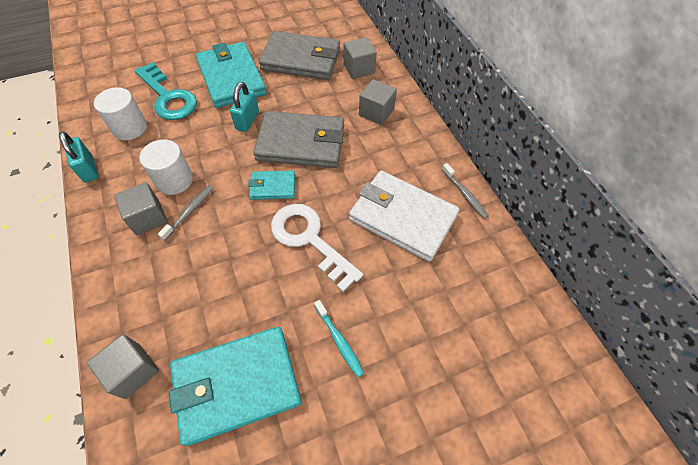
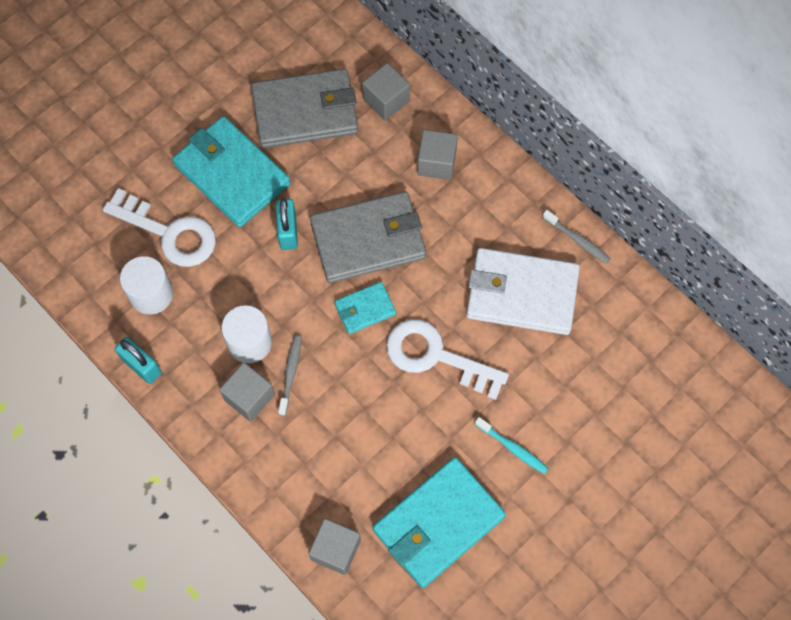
camera: 20 degrees left, 10 degrees up
turquoise key [134,62,197,120] -> white key [103,188,216,267]

